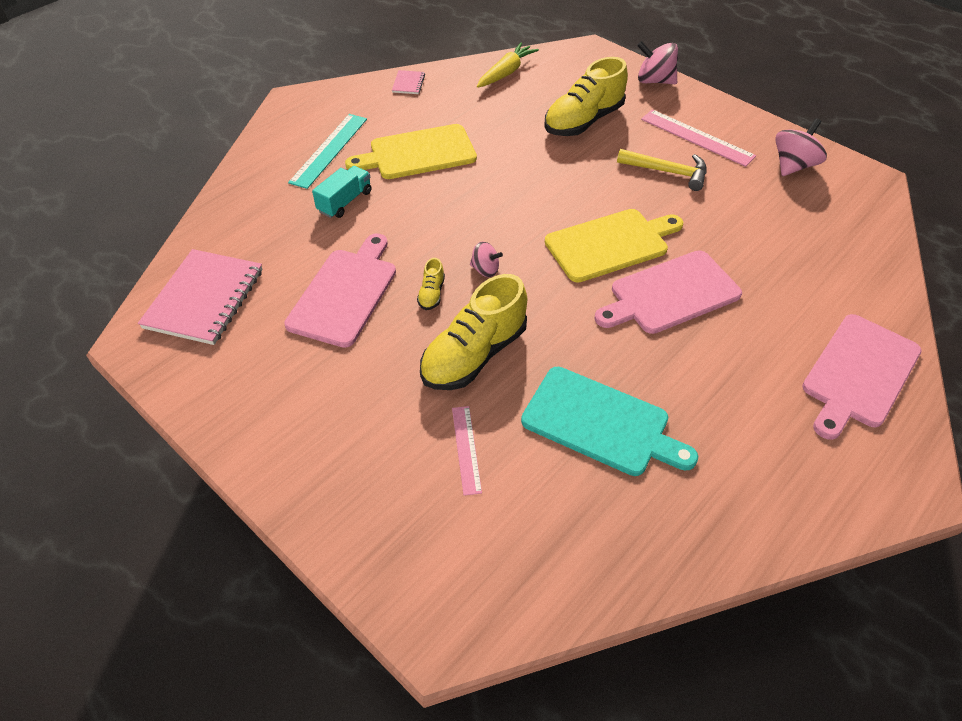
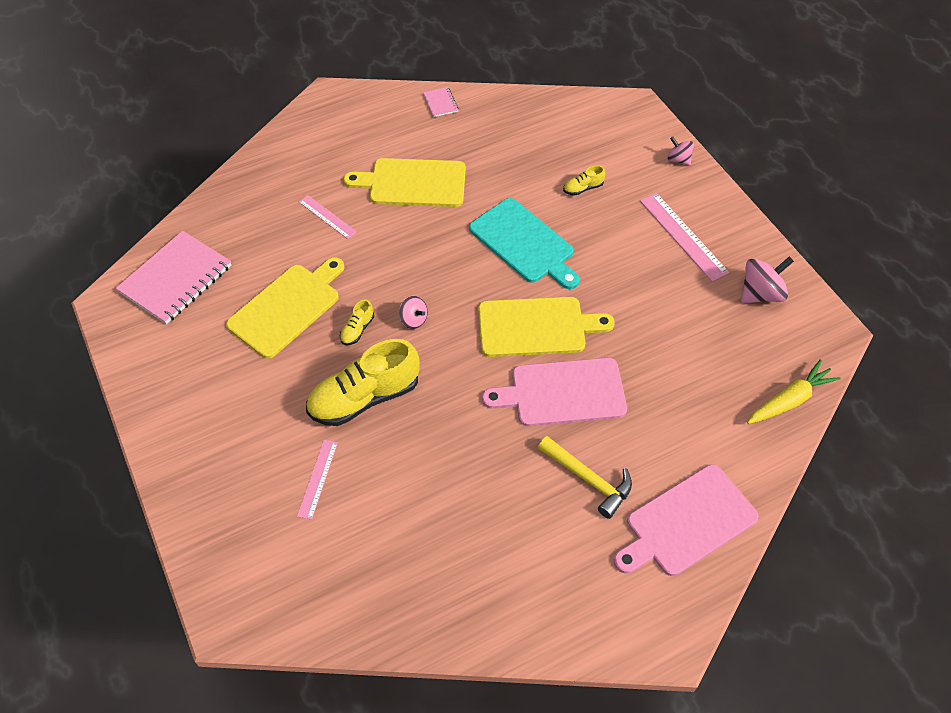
camera: 20 degrees right, 5 degrees up
pink cutting board [284,233,396,348] -> yellow cutting board [226,257,344,359]
turquoise ruler [288,114,367,189] -> none
turquoise truck [312,166,371,218] -> pink ruler [299,195,357,239]
pink notebook [392,70,425,94] -> pink notebook turned 45 degrees counterclockwise [423,87,459,117]
yellow carrot [477,43,539,88] -> yellow carrot moved to [747,359,841,424]
turquoise cutting board [521,367,698,476] -> turquoise cutting board moved to [469,198,580,289]
yellow shoe [544,57,628,136] -> yellow shoe [563,165,606,196], size x0.43
yellow hammer [617,149,707,191] -> yellow hammer moved to [538,436,632,519]
pink spinning top [637,41,678,84] -> pink spinning top [668,137,694,166], size x0.60

